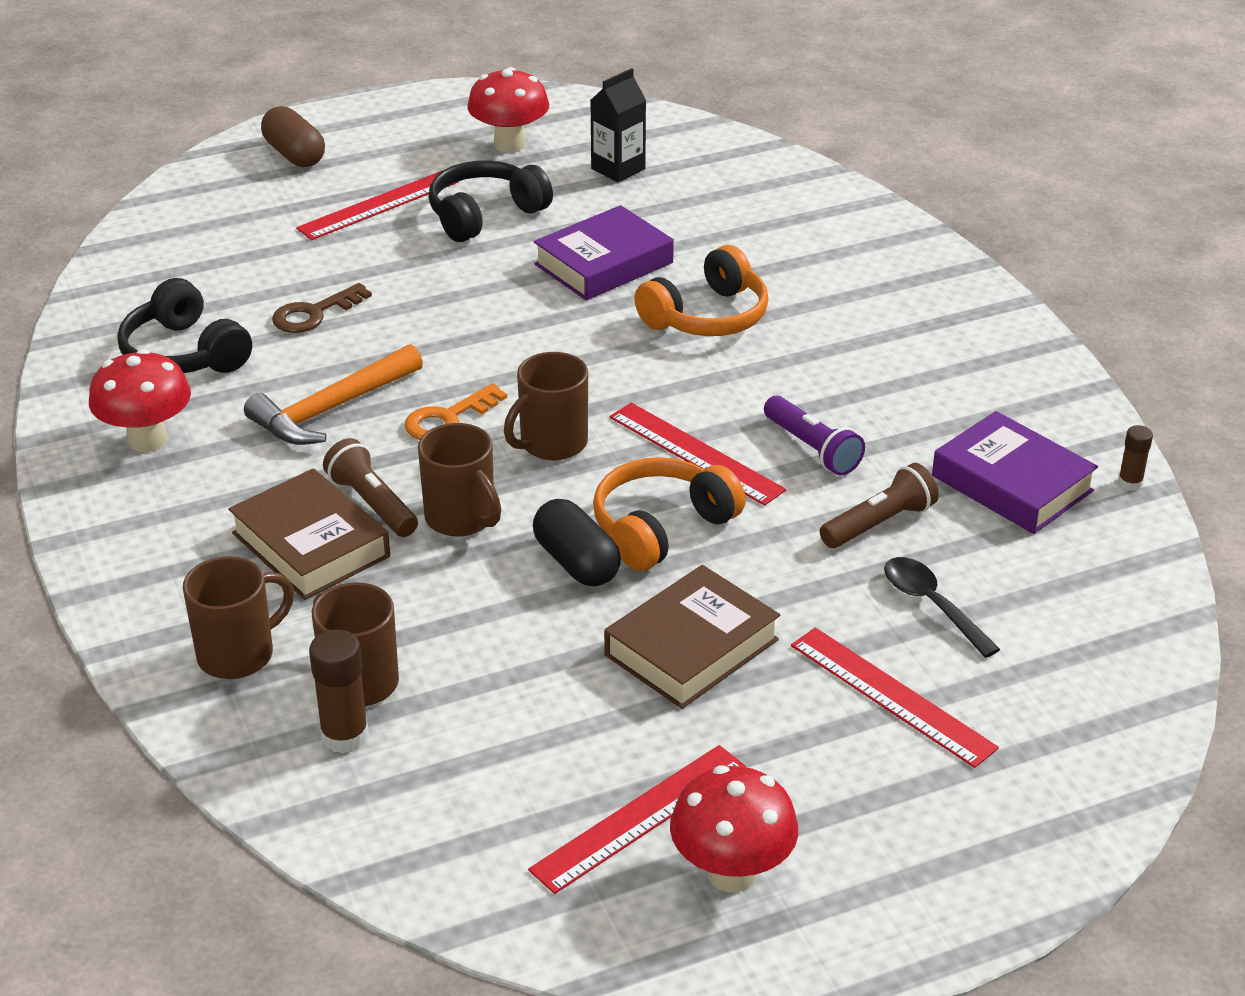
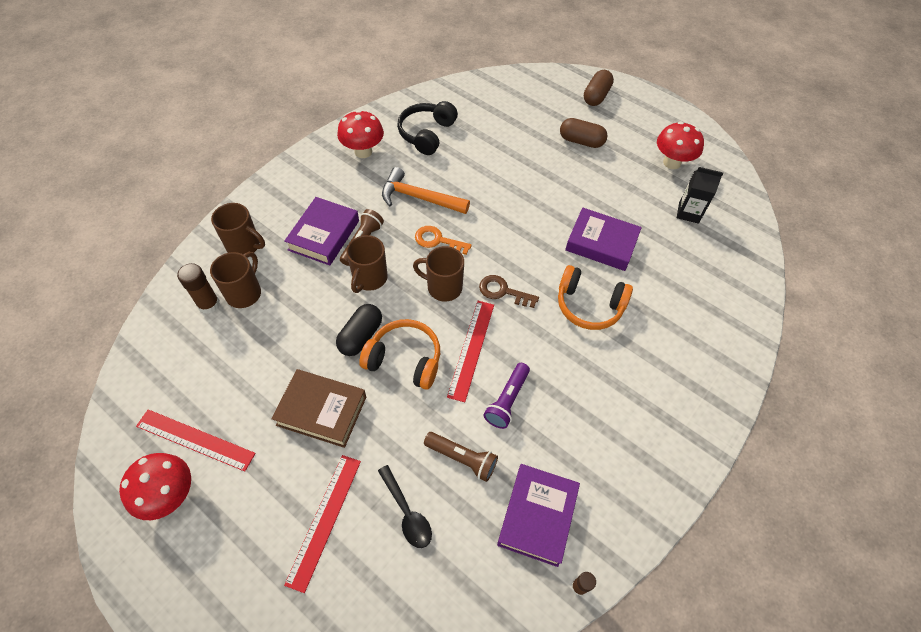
camera: 60 degrees right, 20 degrees up
brown book [228,469,390,600] -> purple book [284,197,359,266]
brown key [272,283,372,333] -> brown key moved to [479,275,539,308]
red ruler [296,171,459,240] -> brown capsule [560,118,607,148]
black headphones [429,161,553,242] -> none
black spoon [884,557,1000,658] -> black spoon turned 120 degrees clockwise [378,465,432,548]

